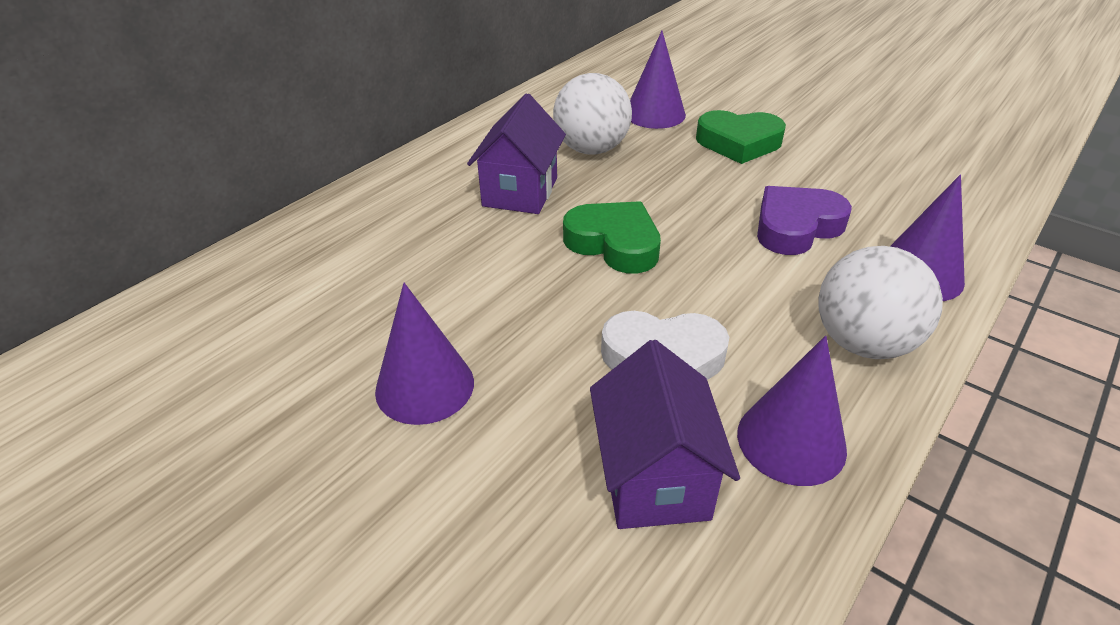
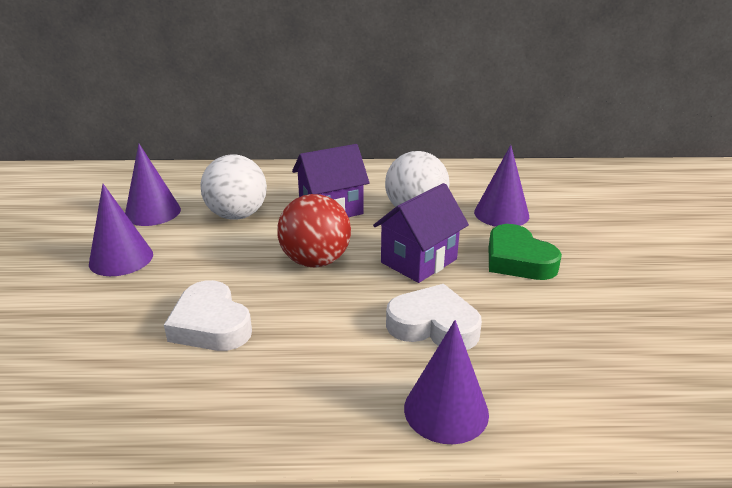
camera: 50 degrees right, 10 degrees down
green heart [563,201,661,274] -> red ball [277,194,351,268]
purple house [590,340,740,529] -> purple house moved to [373,183,469,283]
purple cone [737,336,847,486] -> purple cone moved to [125,144,181,226]
purple heart [757,186,852,255] -> white heart [386,284,482,350]
white ball [818,246,943,359] -> white ball moved to [200,154,267,220]

